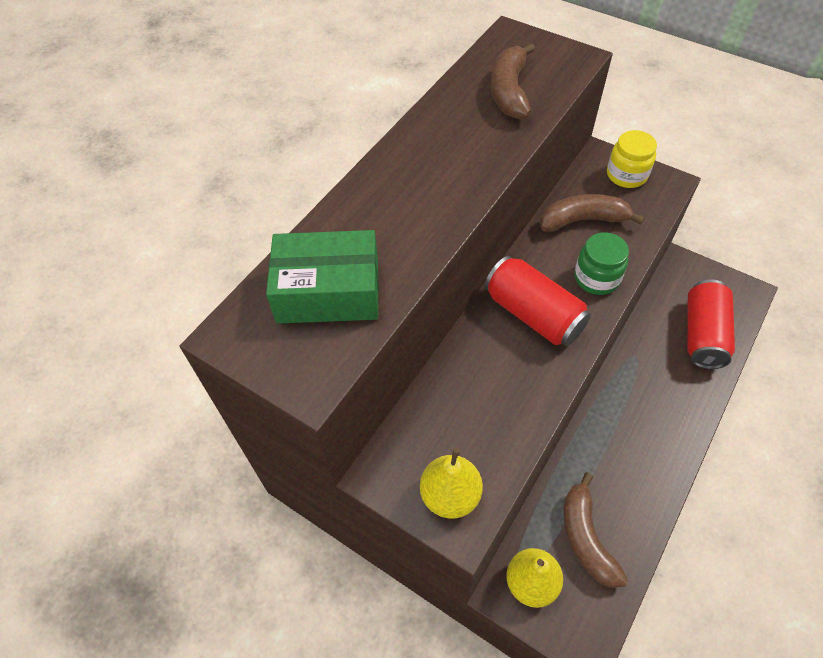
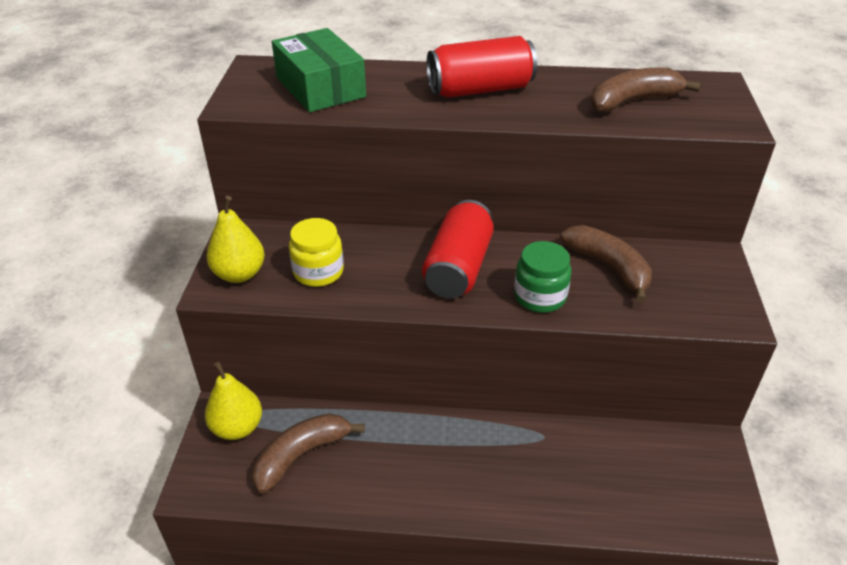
camera: 60 degrees right, 15 degrees down
yellow jar [607,130,657,188] -> yellow jar moved to [289,218,344,287]
red can [687,280,735,369] -> red can moved to [426,36,537,98]

